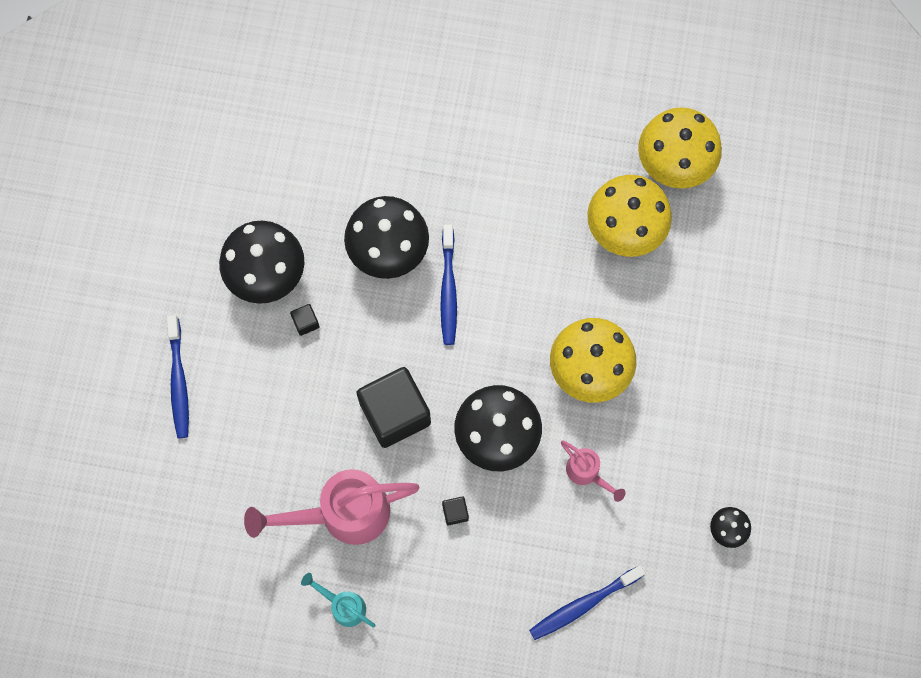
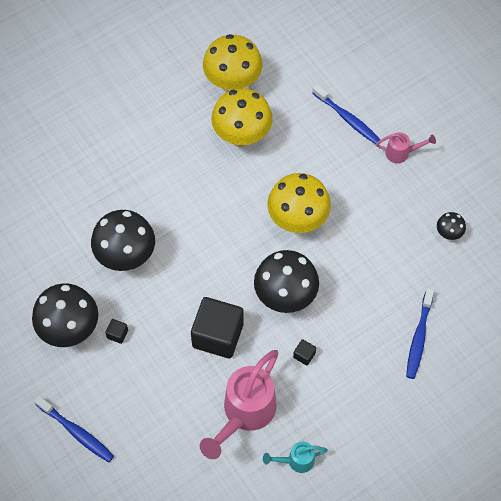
camera: 45 degrees left, 10 degrees down
blue toothbrush [440,224,457,345] -> blue toothbrush moved to [312,84,381,144]
pink watering can [561,440,626,502] -> pink watering can moved to [376,132,436,163]

